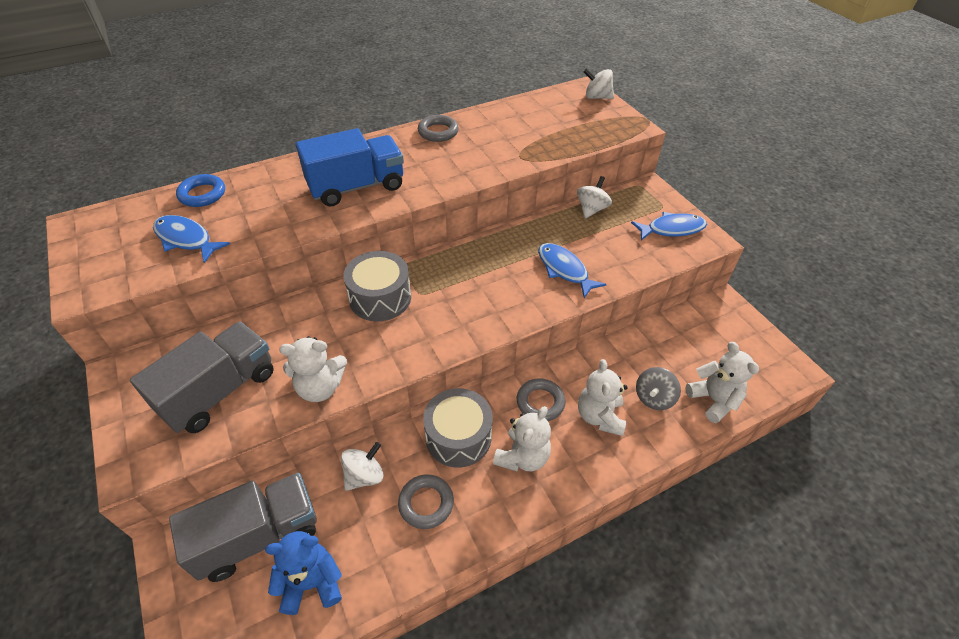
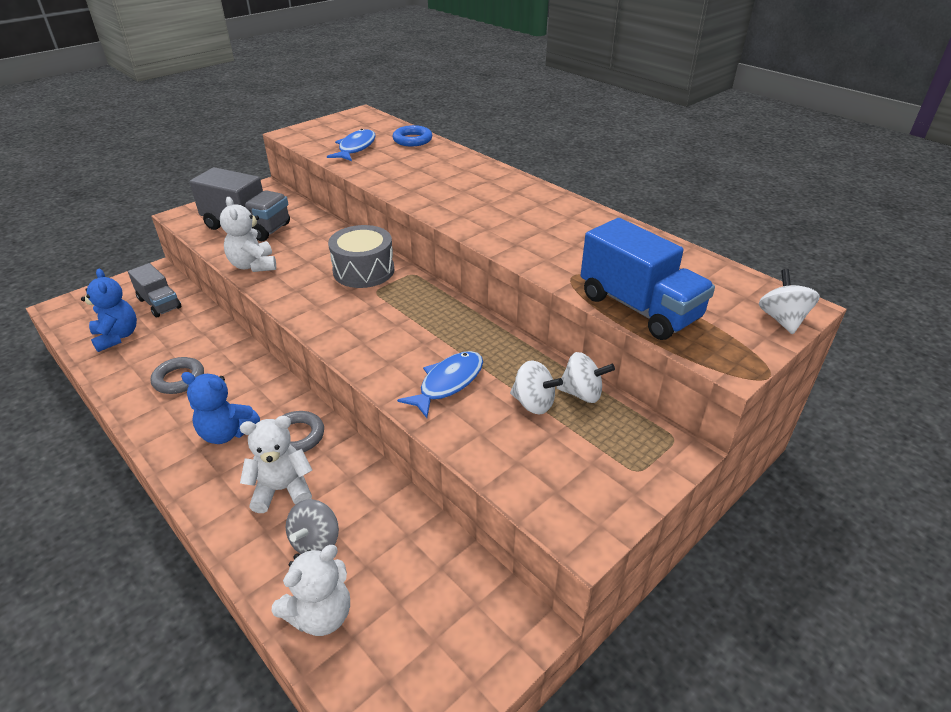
camera: 75 degrees right, 10 degrees down
grey truck [169,473,317,582] -> grey truck [128,263,181,318], size x0.62
blue truck [296,128,404,206] -> blue truck moved to [581,218,715,340]
white spinning top [341,442,384,491] -> white spinning top moved to [510,361,563,414]
grey ring [418,115,459,142] -> none
grey drum [423,388,493,467] -> none
white teddy bear [493,406,551,472] -> blue teddy bear [181,372,260,444]
blue fish [631,212,707,241] -> none
grey spinning top [636,367,681,410] -> grey spinning top turned 90 degrees counterclockwise [286,499,339,554]

